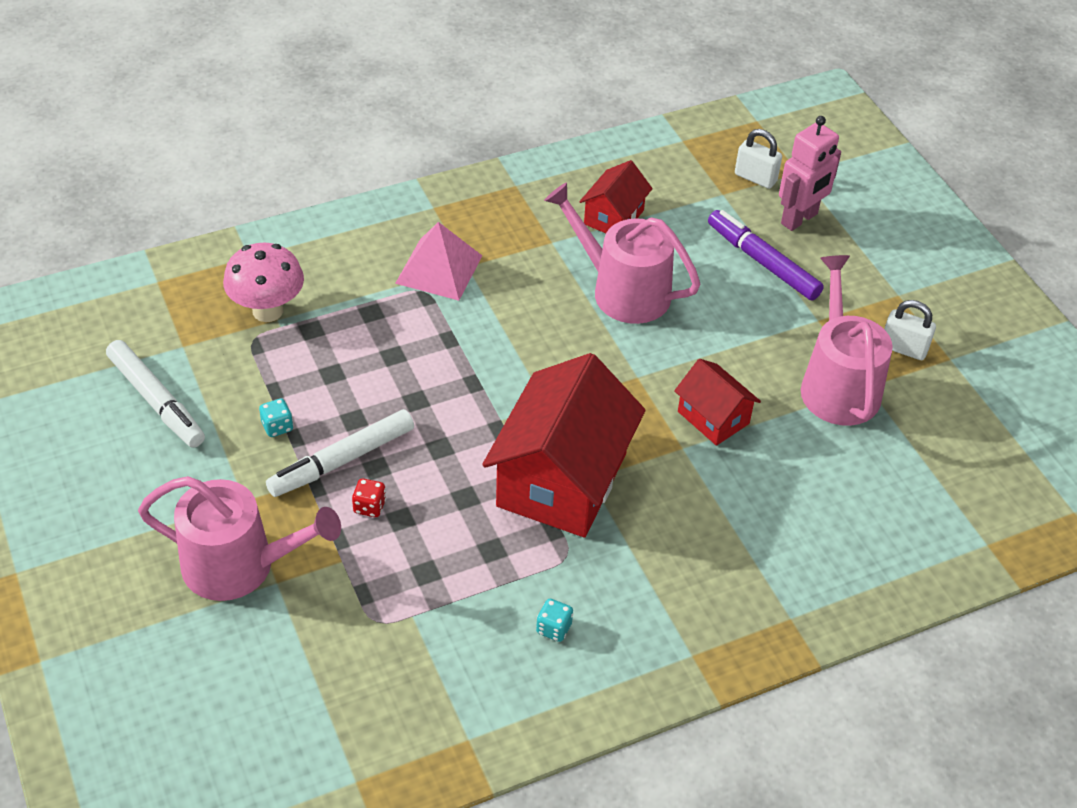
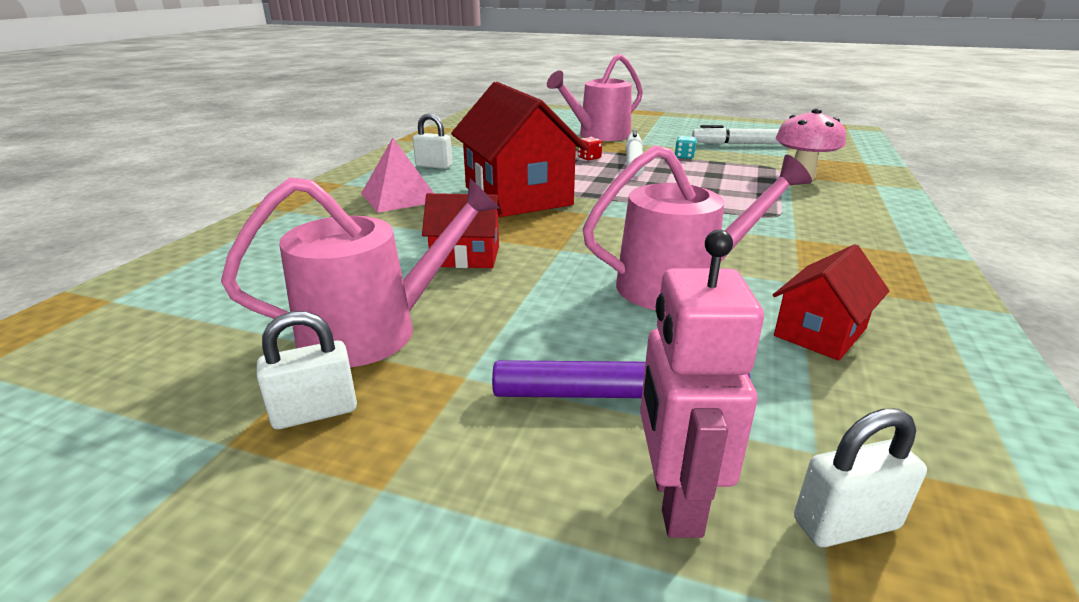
camera: 135 degrees right, 20 degrees down
pink pyramid [395,222,482,301] -> pink pyramid moved to [361,138,434,213]
turquoise dice [536,599,573,642] -> white padlock [413,113,452,169]
red house [579,160,653,233] -> red house turned 60 degrees clockwise [773,244,889,361]
pink watering can [801,255,893,426] -> pink watering can turned 60 degrees counterclockwise [221,177,500,367]

